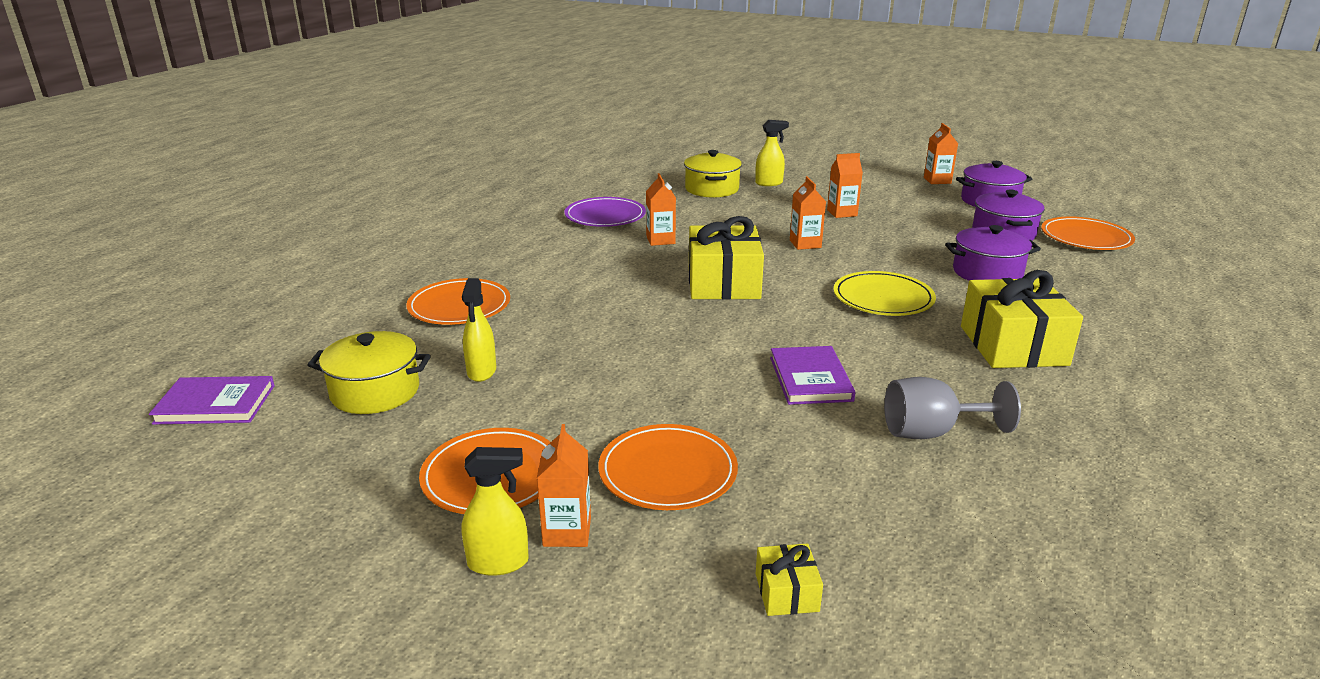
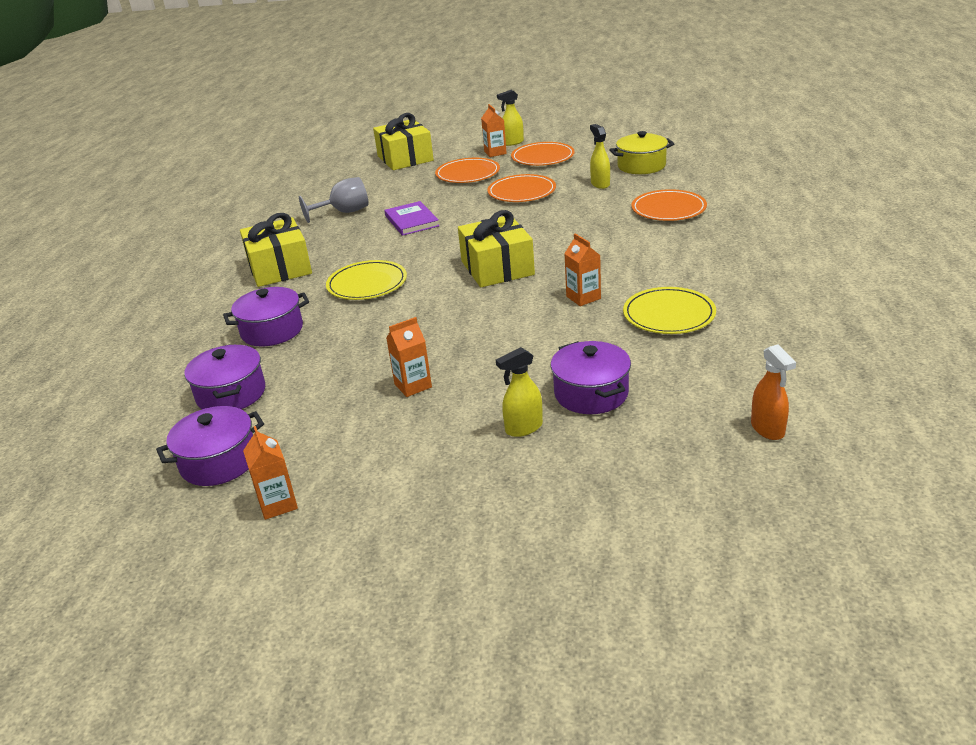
camera: 165 degrees right, 5 degrees up
purple book [149,376,275,425] -> none
purple plate [565,197,646,227] -> yellow plate [623,287,716,334]
yellow pot [684,150,742,198] -> purple pot [551,341,631,414]
yellow gift [756,544,823,616] -> yellow gift [373,113,434,170], size x2.23
orange carton [790,176,826,250] -> none
orange plate [1041,217,1135,250] -> orange plate moved to [487,174,556,202]
none -> orange spray bottle [751,344,796,440]

